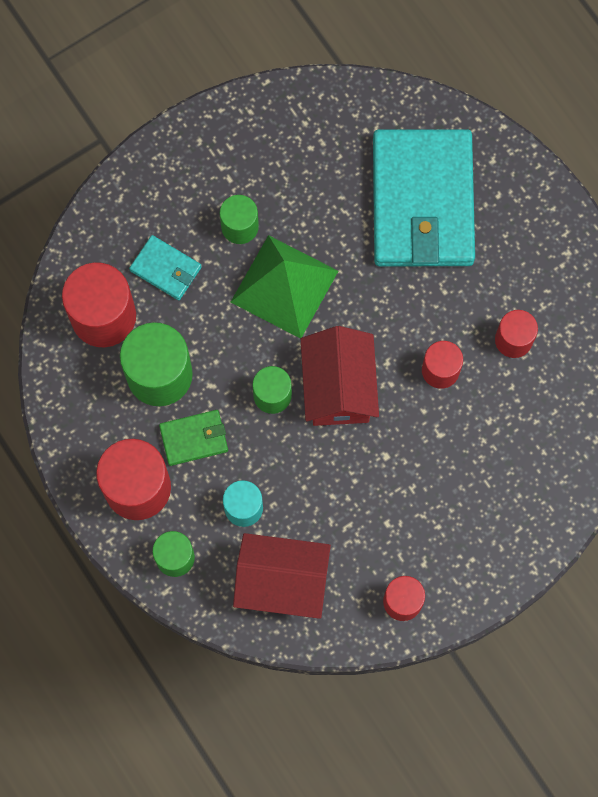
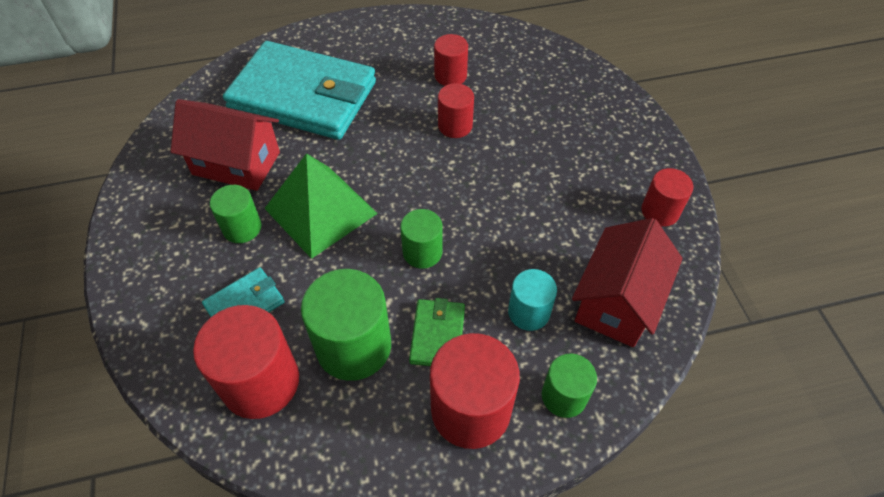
camera: 70 degrees left, 20 degrees down
red house [301,326,379,426] -> red house moved to [171,99,280,191]

